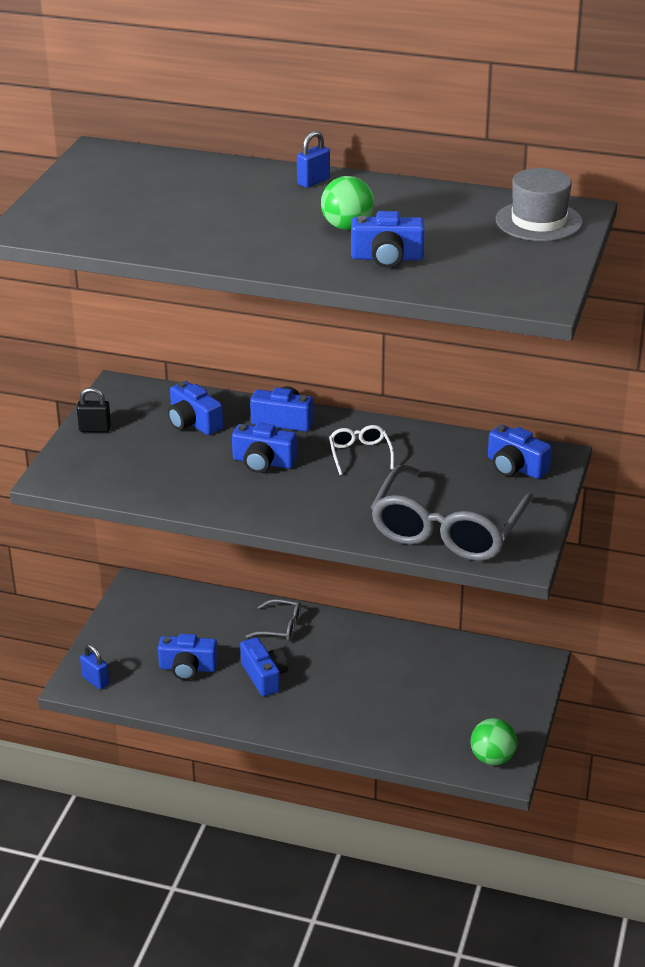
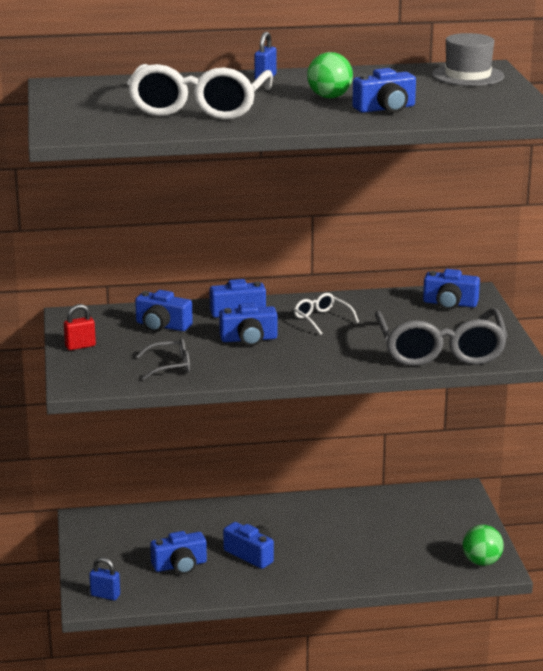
camera: 25 degrees left, 10 degrees down
black padlock [77,387,111,432] -> red padlock [64,304,96,350]
grey glasses [246,599,301,641] -> grey glasses moved to [136,338,190,380]
none -> white glasses [127,64,273,120]

